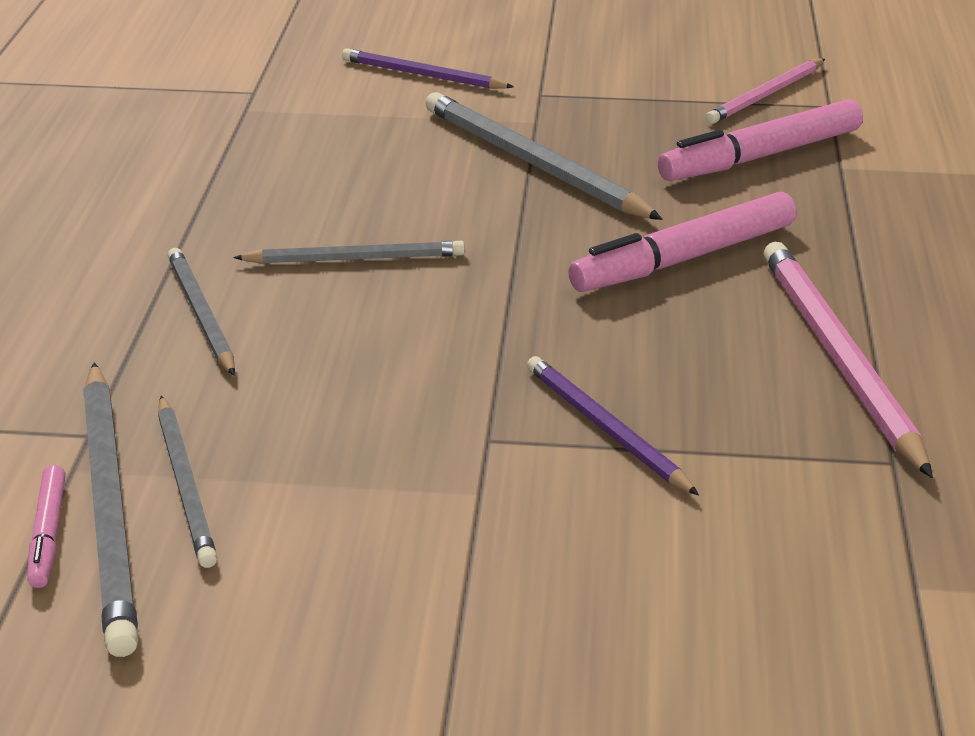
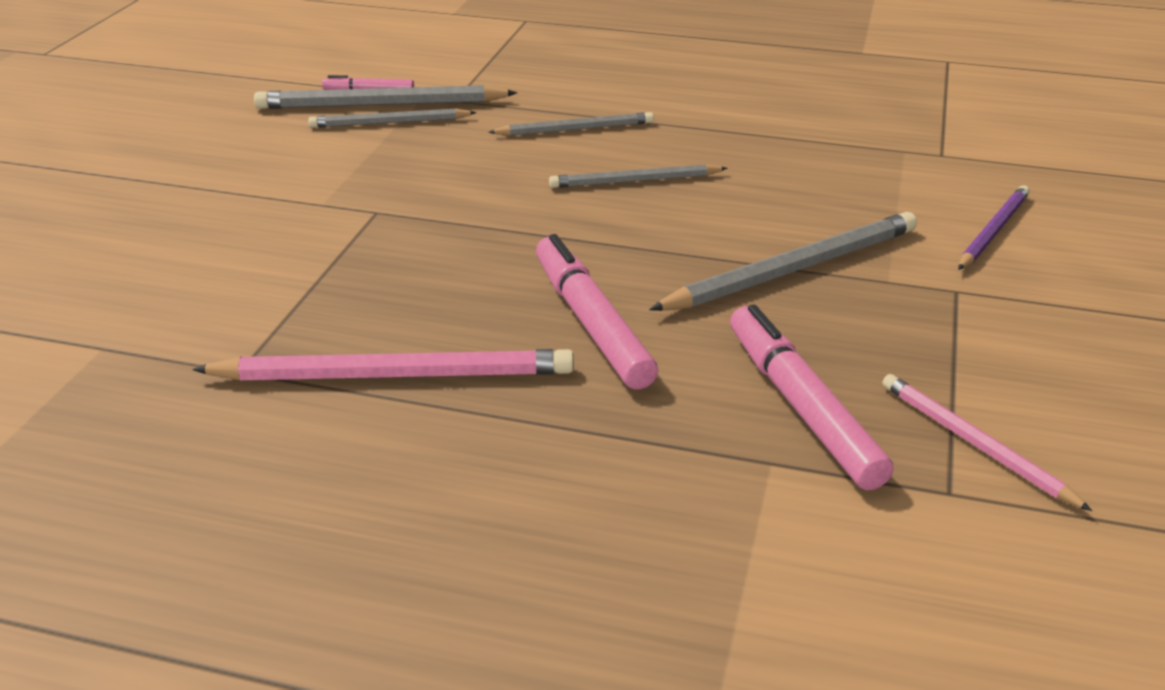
camera: 100 degrees right, 0 degrees up
grey pencil [233,241,465,264] -> grey pencil turned 75 degrees clockwise [549,164,728,188]
purple pencil [527,356,699,495] -> none

